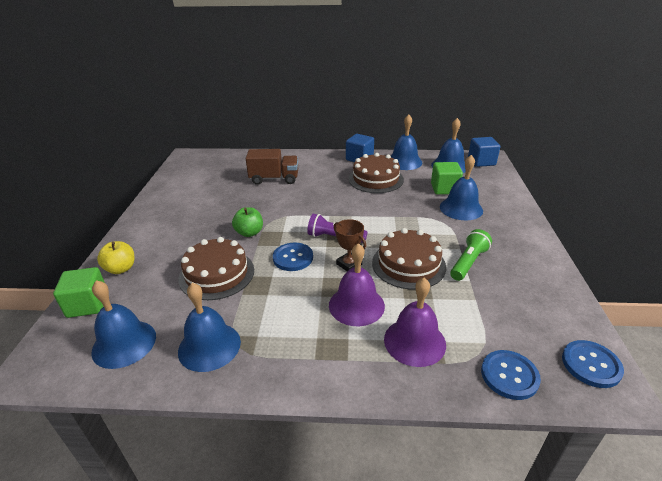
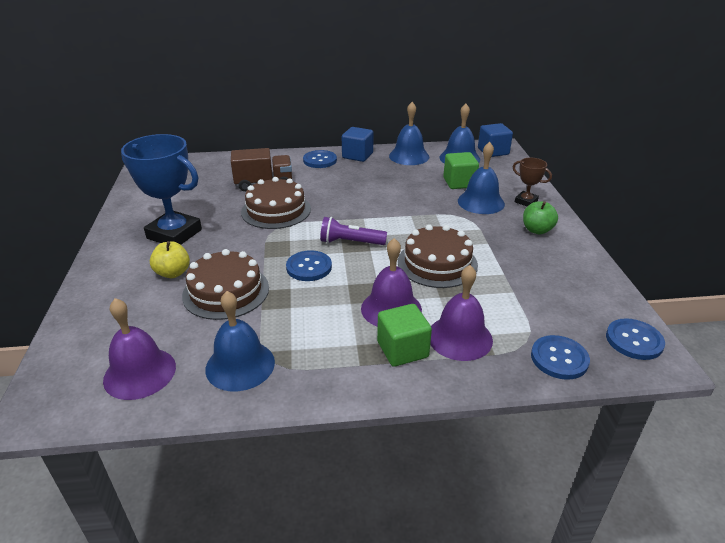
camera: 10 degrees left, 0 degrees up
green cube [53,267,105,318] -> green cube moved to [377,304,432,367]
blue bell [91,280,156,369] -> purple bell [103,298,176,400]
yellow apple [97,241,134,274] -> yellow apple moved to [150,241,190,278]
green apple [232,207,263,237] -> green apple moved to [523,201,558,234]
brown trophy [334,219,366,271] -> brown trophy moved to [513,158,552,207]
brown cake [348,153,404,193] -> brown cake moved to [241,177,311,229]
green flashlight [450,229,492,281] -> none
none -> blue trophy [121,134,202,245]
none -> blue button [303,150,337,168]

